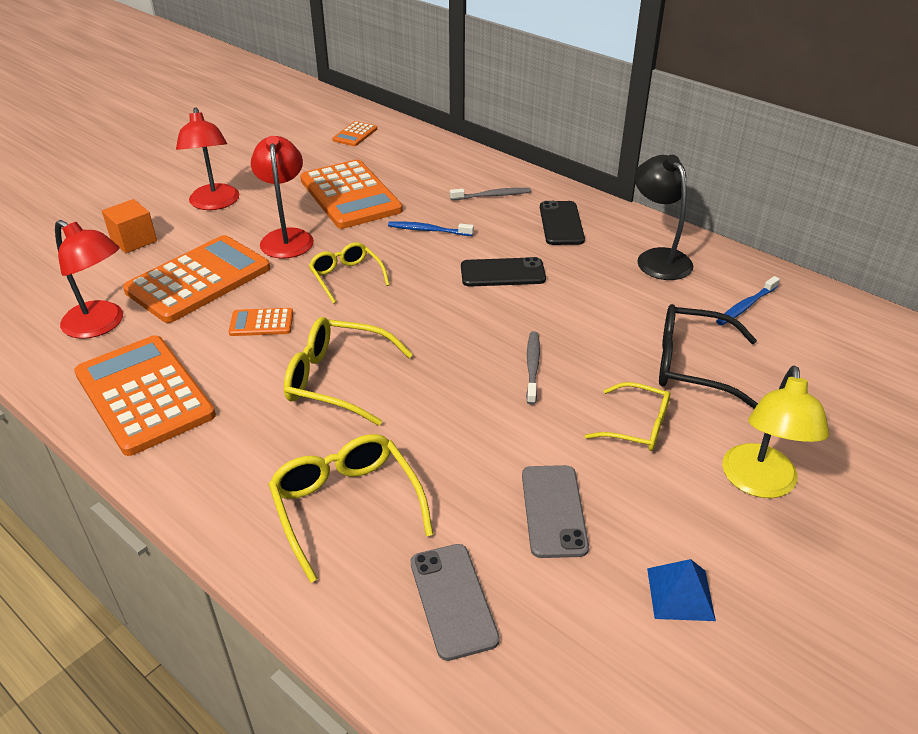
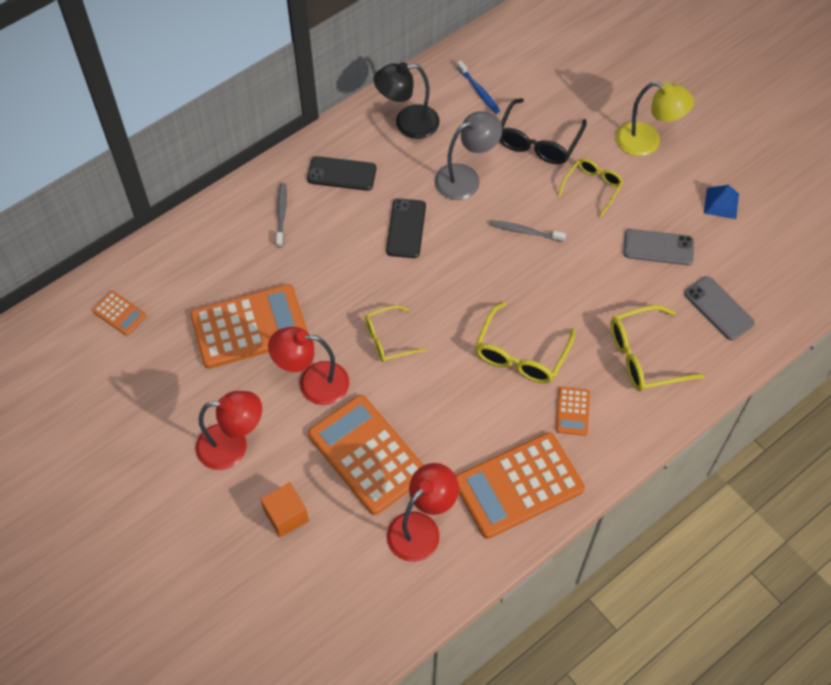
camera: 80 degrees left, 20 degrees up
orange calculator [229,308,293,336] -> orange calculator moved to [556,387,590,436]
blue toothbrush [388,221,474,236] -> none
grey phone [411,544,500,661] -> grey phone turned 60 degrees clockwise [684,276,755,341]
none -> grey lamp [435,111,502,200]

